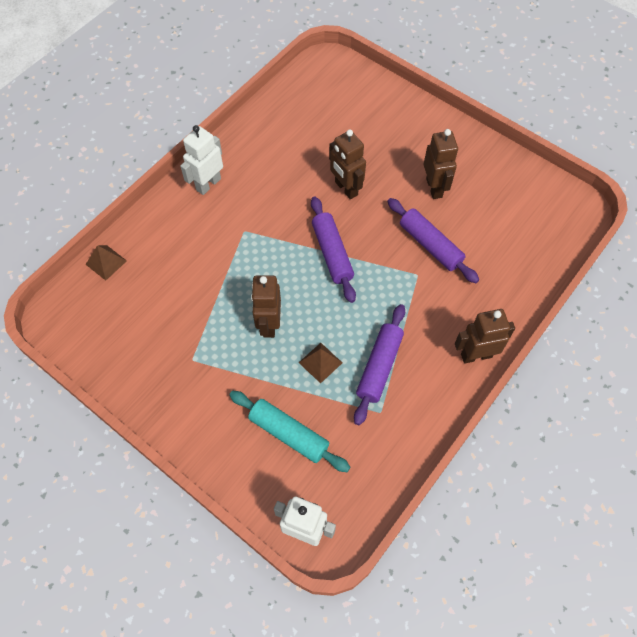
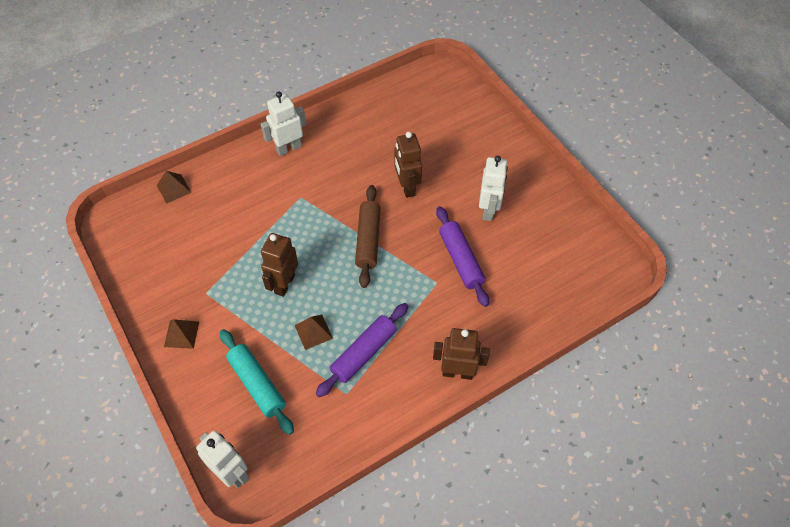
camera: 20 degrees right, 5 degrees down
purple rolling pin [311,197,356,303] -> brown rolling pin [355,185,381,288]
brown robot [424,129,458,199] -> white robot [479,156,508,221]
none -> brown pyramid [164,319,199,349]

